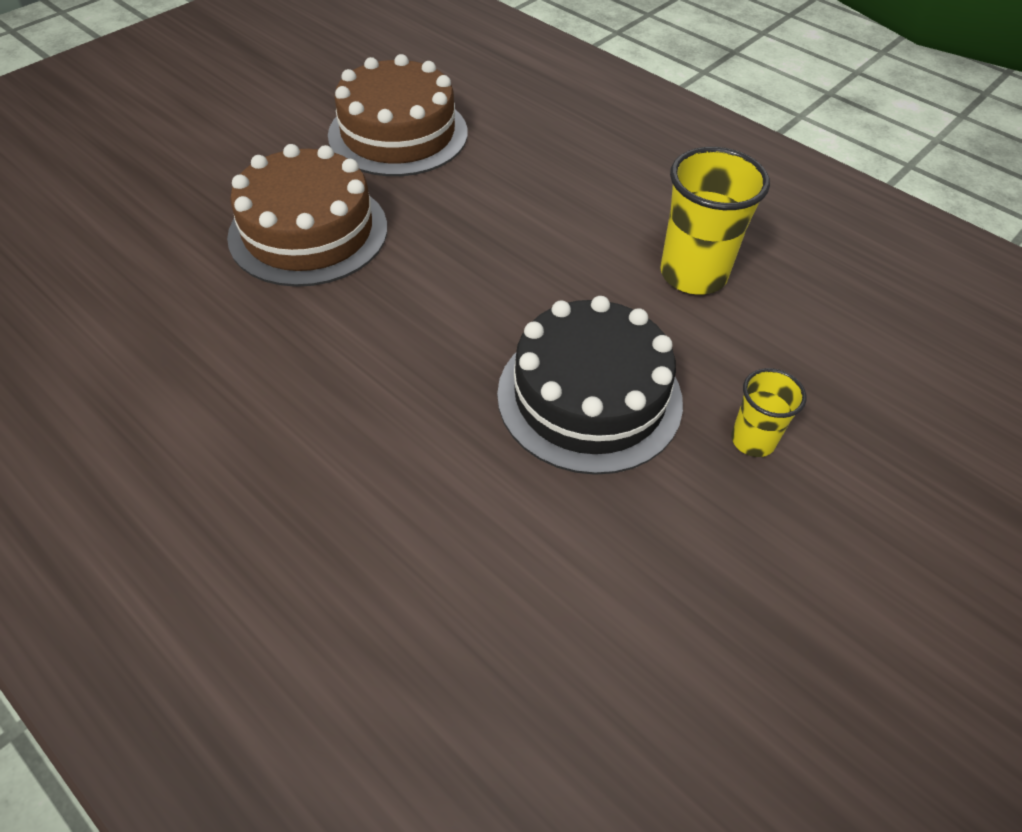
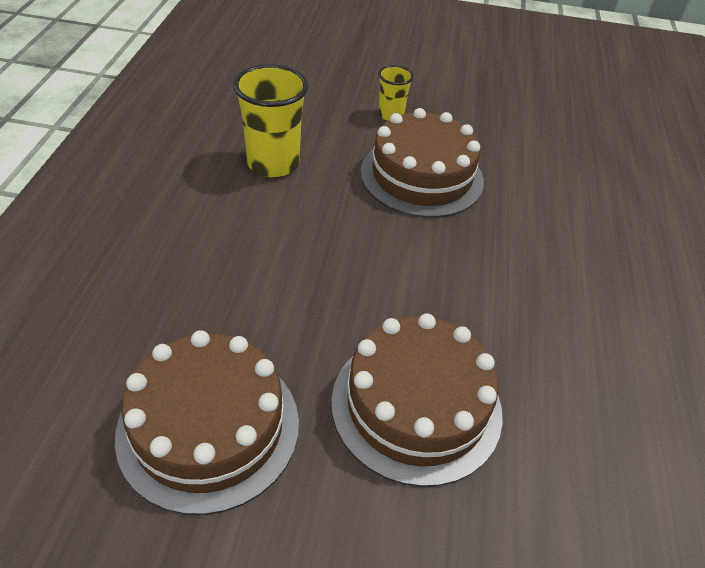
camera: 125 degrees left, 5 degrees down
black cake [497,296,683,475] -> brown cake [360,108,484,218]

